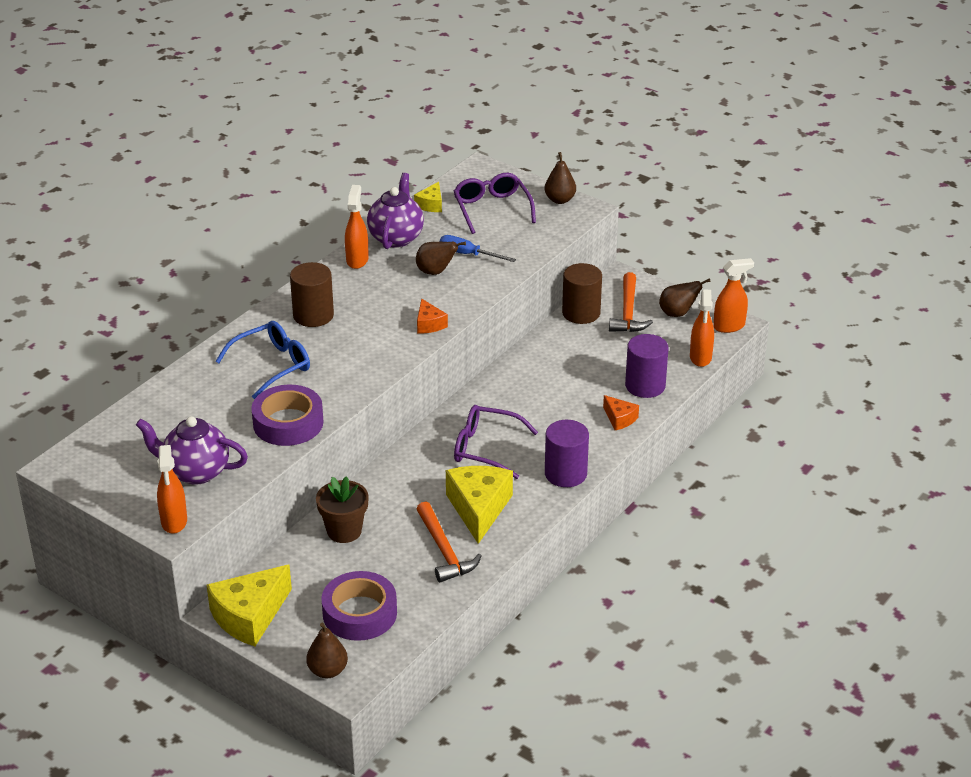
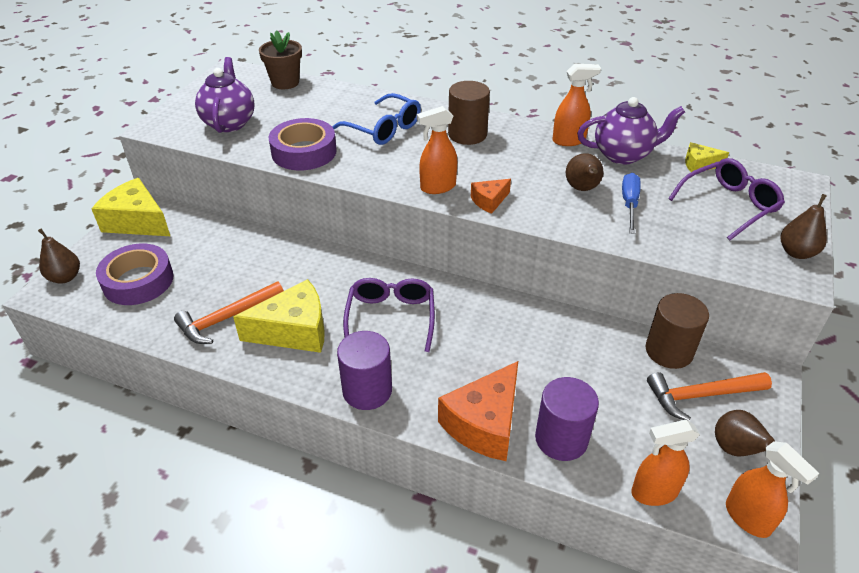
camera: 75 degrees right, 5 degrees up
orange spray bottle [157,445,187,534] -> orange spray bottle moved to [417,106,457,194]
brown flower pot [316,476,369,543] -> brown flower pot moved to [259,30,302,89]
orange cheese [603,395,639,430] -> orange cheese [438,361,518,461], size x1.97

